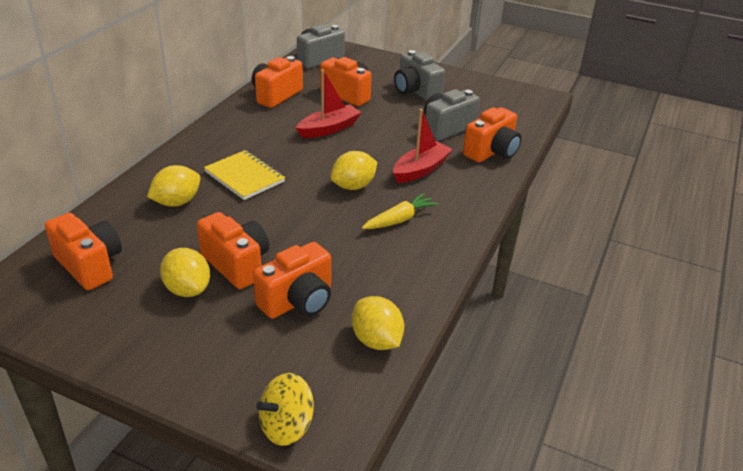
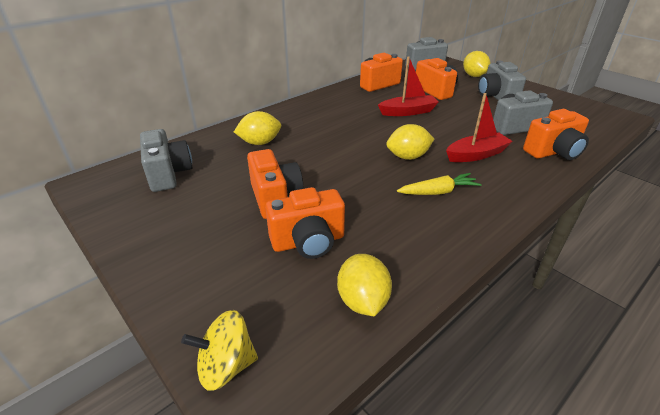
camera: 25 degrees right, 0 degrees up
orange camera [45,213,122,290] -> grey camera [140,129,193,192]
yellow lemon [160,248,210,297] -> yellow lemon moved to [463,51,490,77]
yellow notebook [204,150,285,200] -> none

